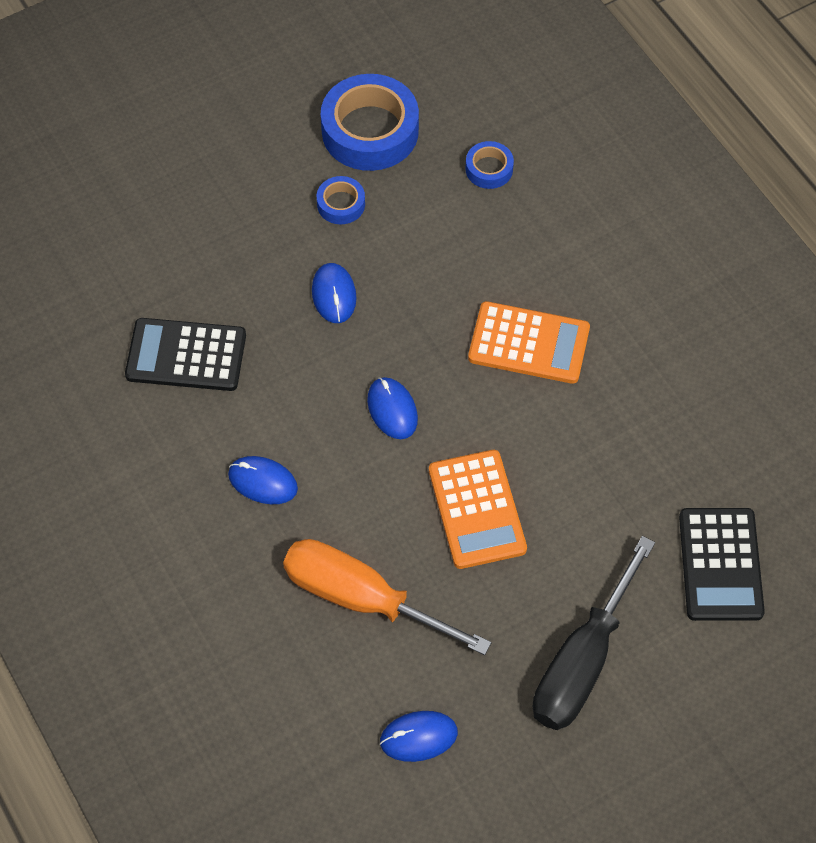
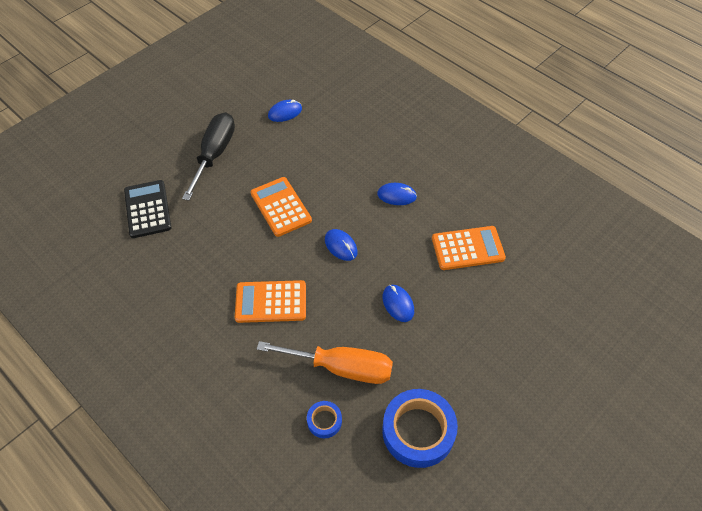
camera: 165 degrees right, 5 degrees down
black calculator [125,318,246,391] -> orange calculator [432,226,506,270]
orange screwdriver [283,539,491,655] -> orange screwdriver moved to [257,341,393,384]
blue tape [317,176,365,224] -> none

